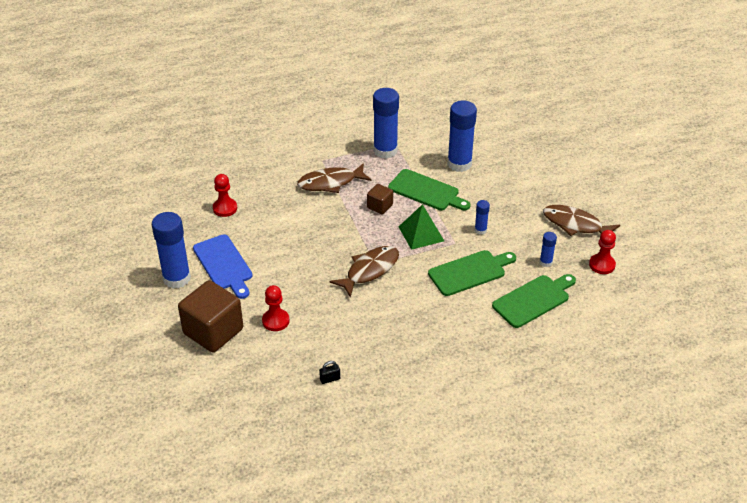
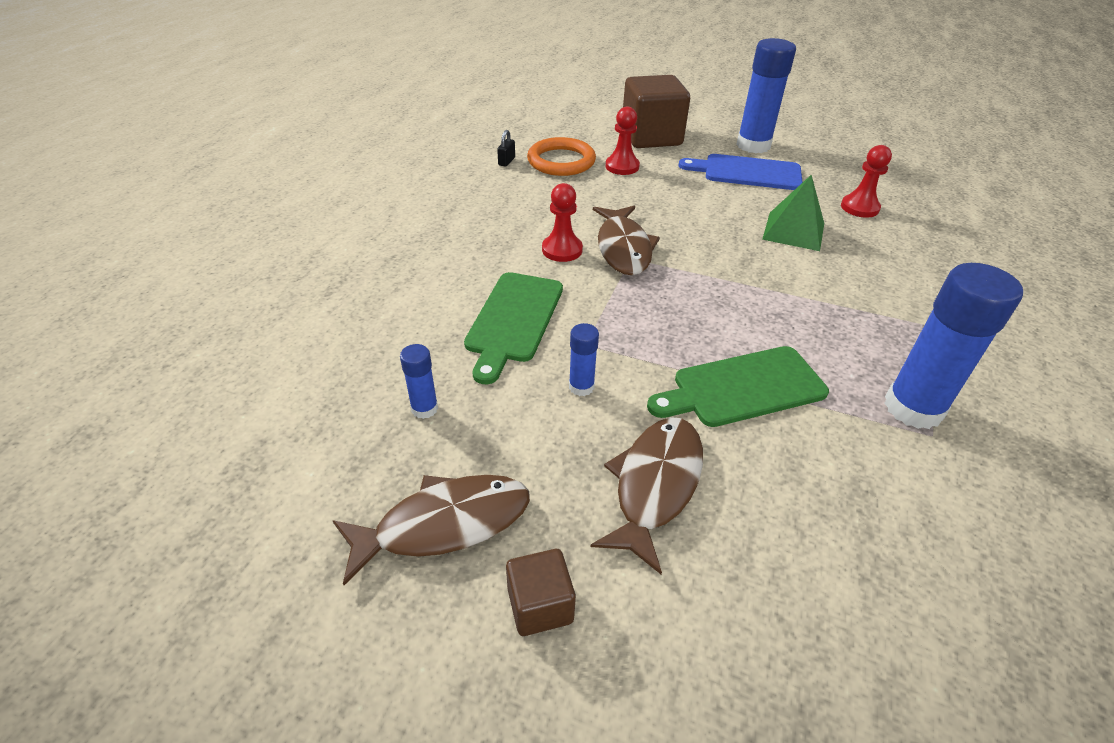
camera: 130 degrees right, 0 degrees up
brown fish [297,163,372,193] -> brown fish moved to [591,417,703,574]
brown cube [367,184,393,214] -> brown cube moved to [506,549,576,636]
green pyramid [399,204,444,250] -> green pyramid moved to [762,175,824,251]
blue glue stick [447,100,477,172] -> none
green cutting board [492,274,576,328] -> none
red pawn [589,230,616,274] -> red pawn moved to [542,183,583,262]
none -> orange ring [527,137,596,176]

